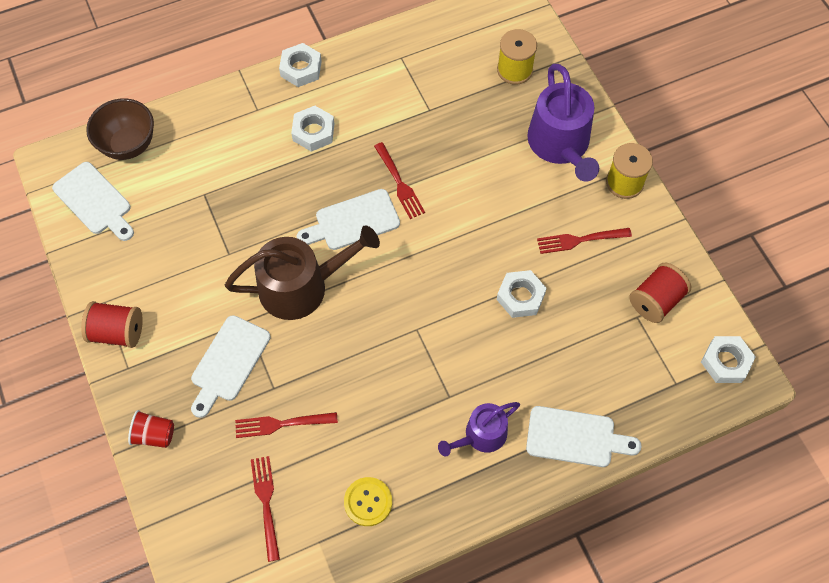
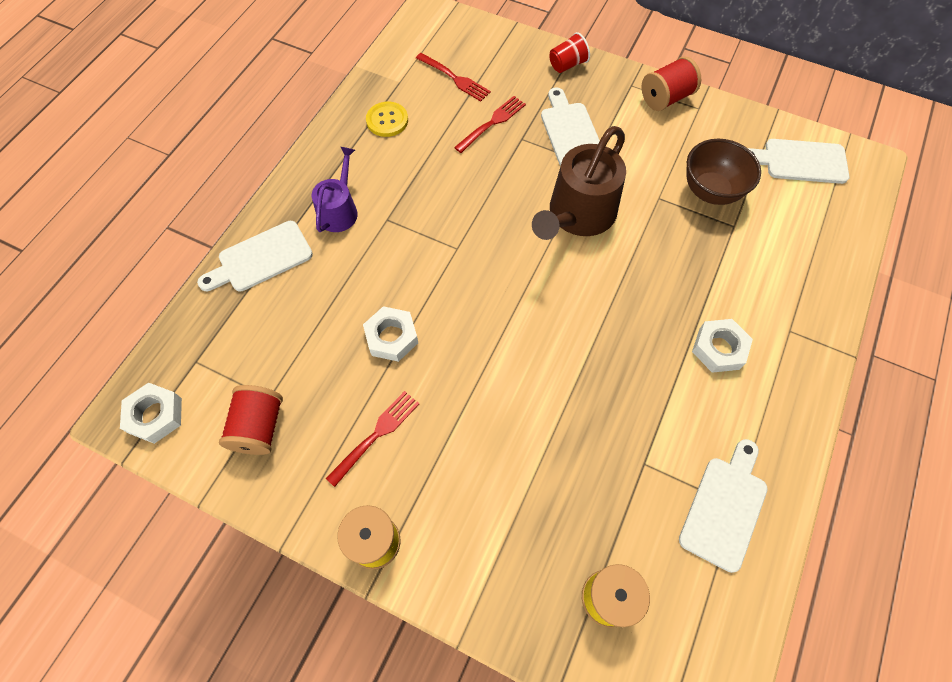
camera: 140 degrees right, 0 degrees up
brown bowl [86,98,154,160] -> brown bowl moved to [686,139,761,205]
white nut [279,43,322,87] -> none
white cutting board [297,189,400,250] -> white cutting board moved to [679,439,768,573]
red fork [374,142,425,219] -> none
purple watering can [527,64,599,182] -> none

